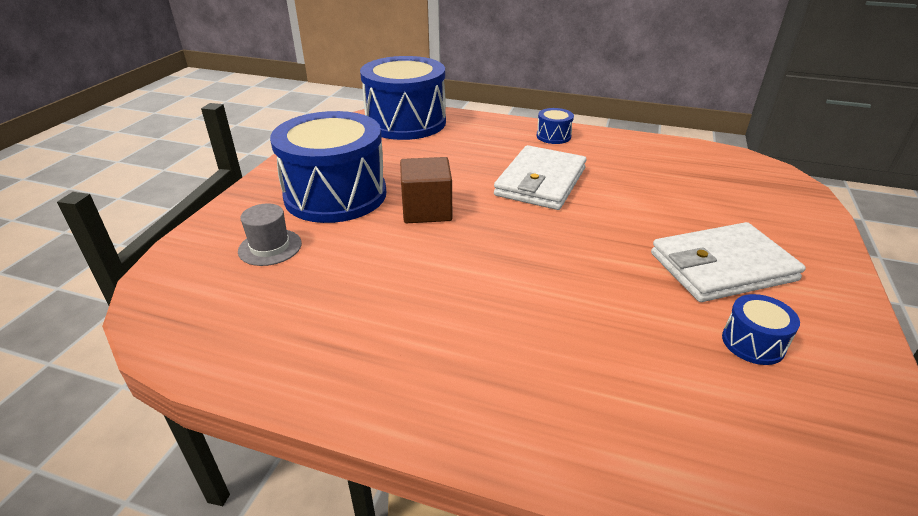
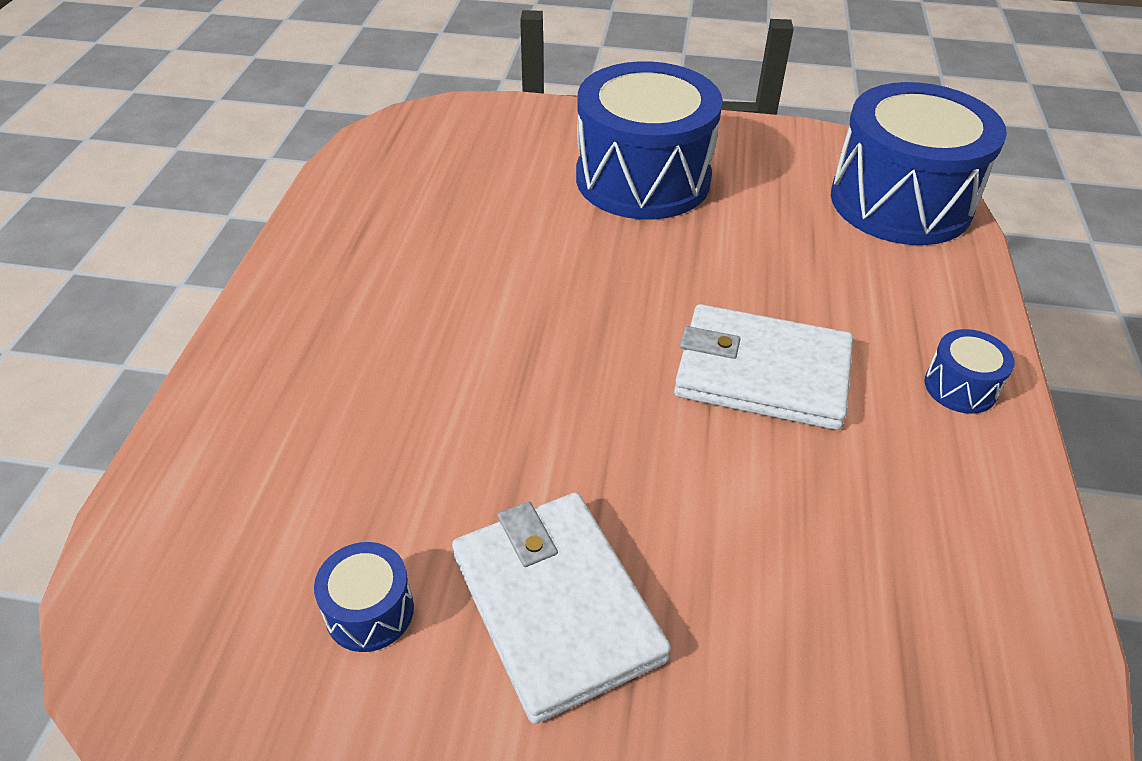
camera: 80 degrees right, 10 degrees up
grey hat [238,203,302,266] -> none
brown cube [400,157,452,223] -> none

